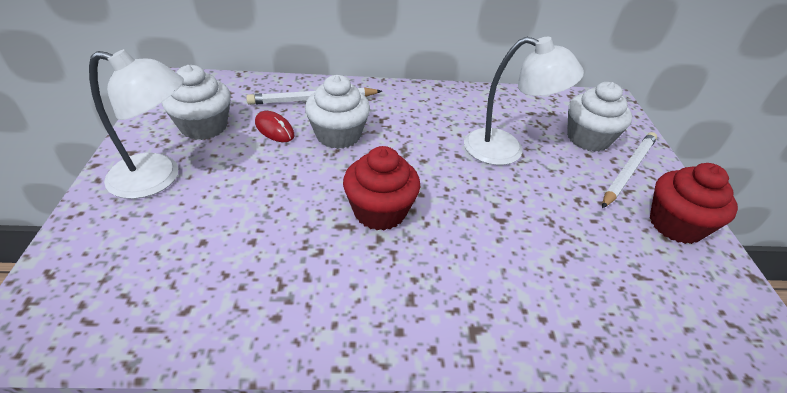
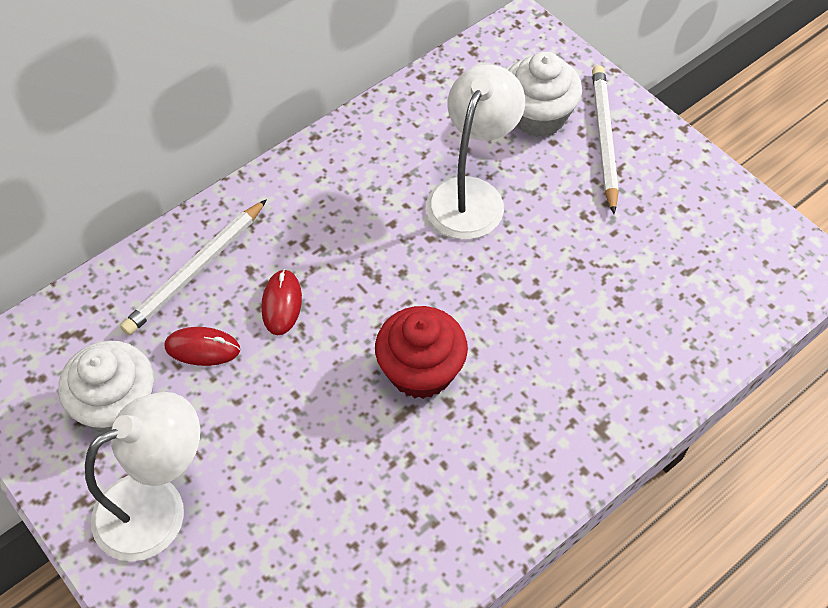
camera: 35 degrees left, 15 degrees up
white cupcake [305,75,370,149] -> red mouse [261,269,302,335]
white lamp [464,37,584,165] -> white lamp turned 45 degrees counterclockwise [426,65,525,239]
red cupcake [650,163,738,244] -> none

